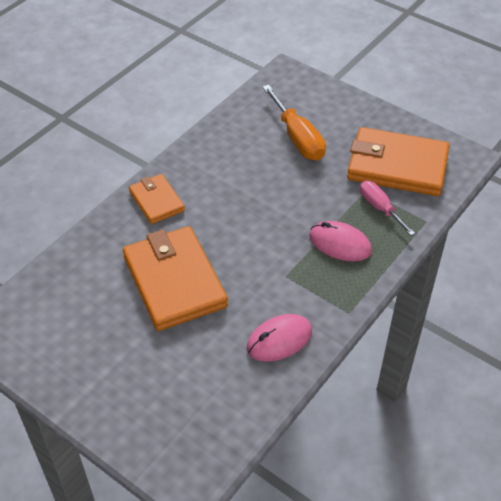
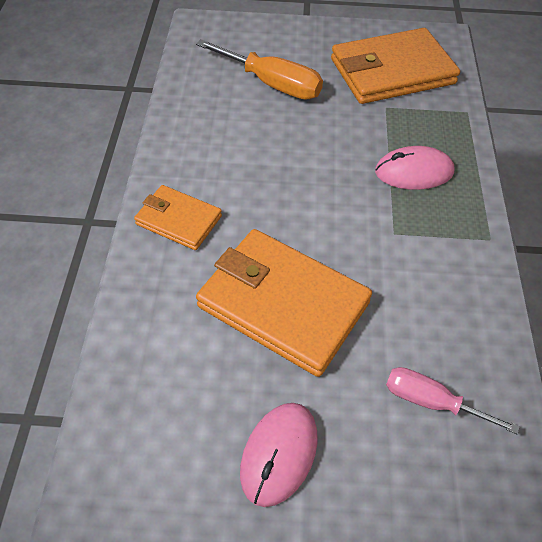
camera: 35 degrees left, 5 degrees up
pink mouse [247,314,312,362] -> pink mouse moved to [240,403,318,507]
pink screwdriver [360,181,415,236] -> pink screwdriver moved to [386,367,520,435]

